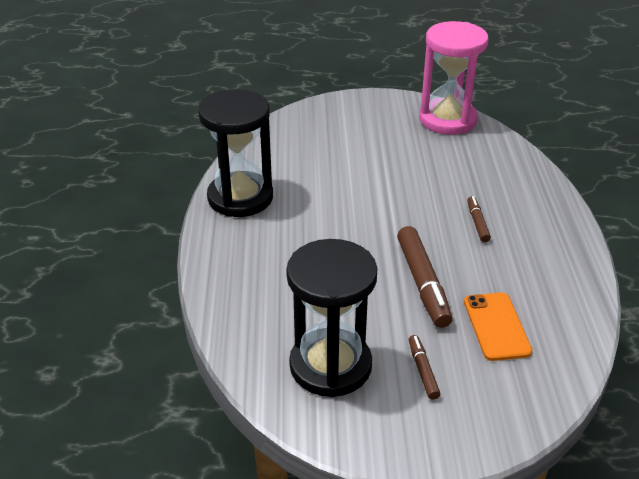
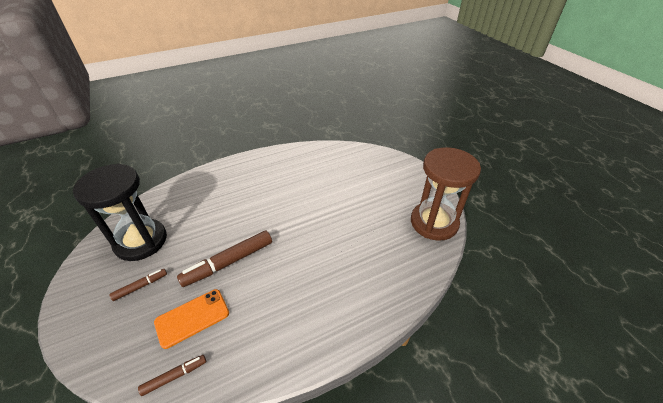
camera: 65 degrees right, 5 degrees up
black hourglass [198,89,273,217] -> none
pink hourglass [419,21,489,135] -> brown hourglass [411,147,481,241]
brown marker [467,196,491,242] -> brown marker moved to [138,355,206,396]

